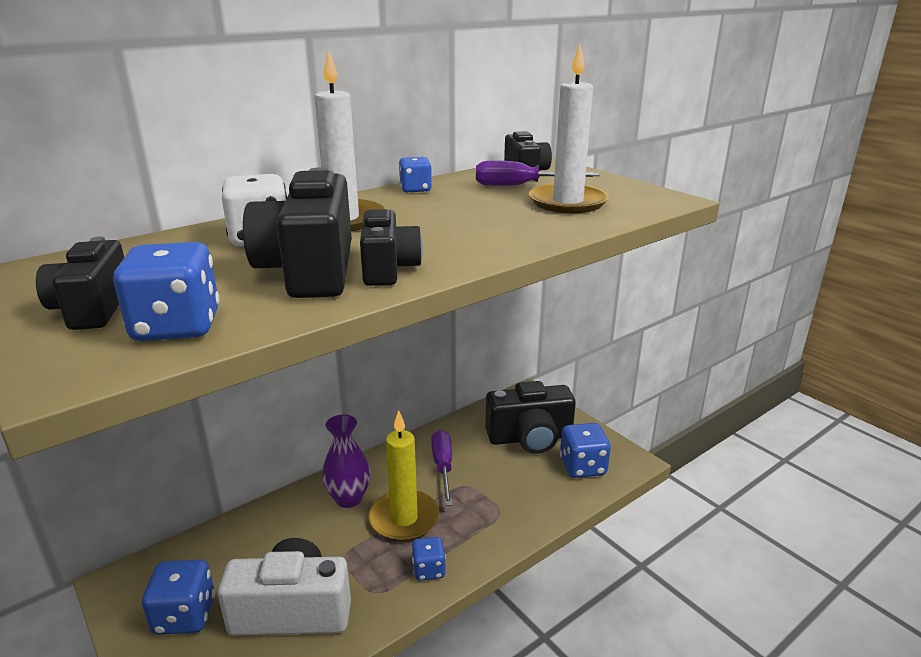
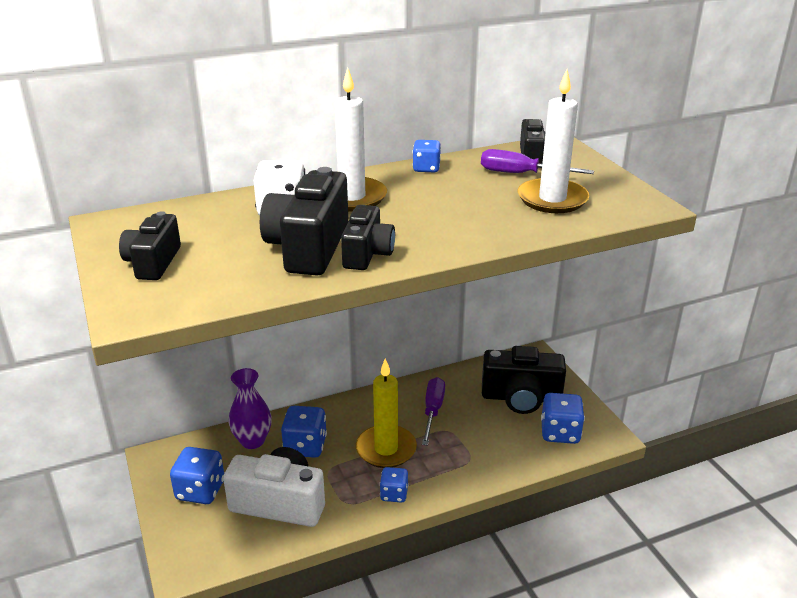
camera: 15 degrees right, 5 degrees up
blue dice [113,242,220,341] -> blue dice moved to [281,406,327,458]
purple vase [322,415,371,508] -> purple vase moved to [229,368,272,449]

